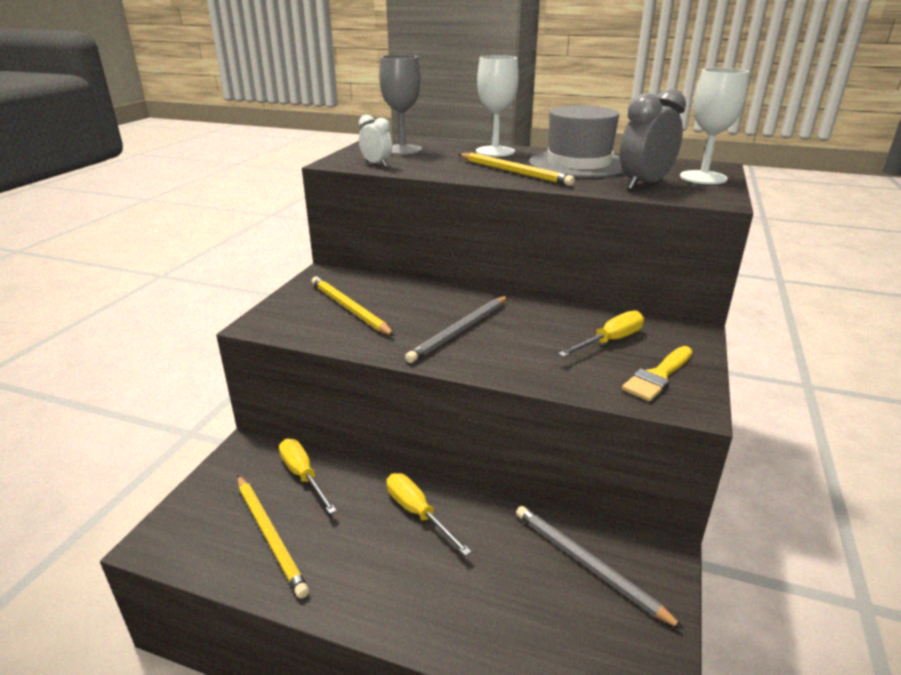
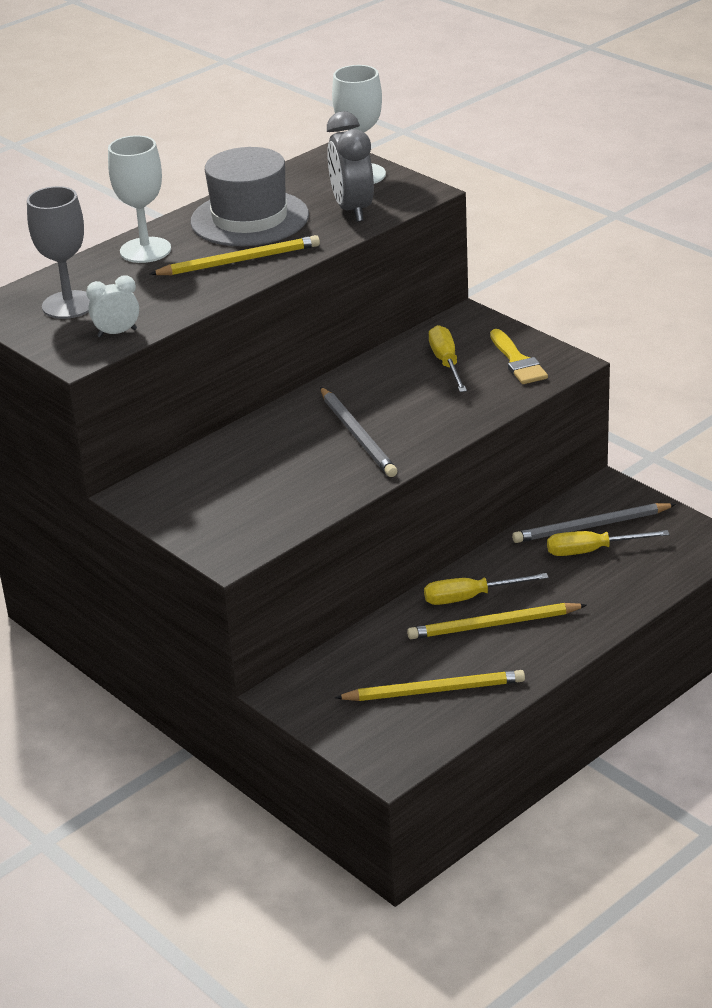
camera: 60 degrees left, 5 degrees up
yellow screwdriver [279,439,337,514] -> yellow screwdriver moved to [547,530,670,556]
yellow pencil [312,277,395,336] -> yellow pencil moved to [407,603,587,639]

